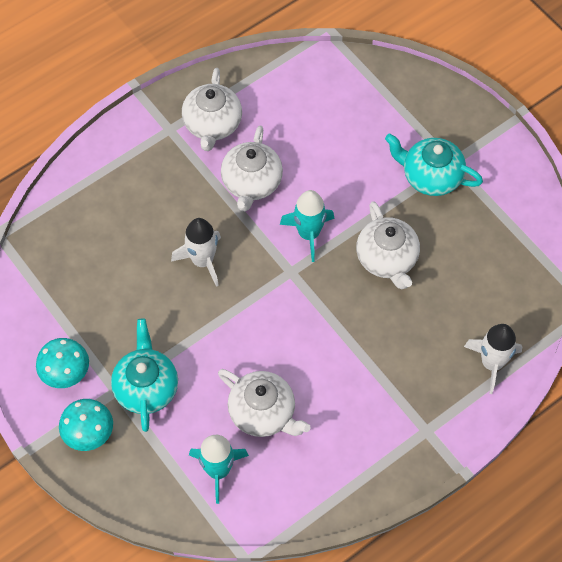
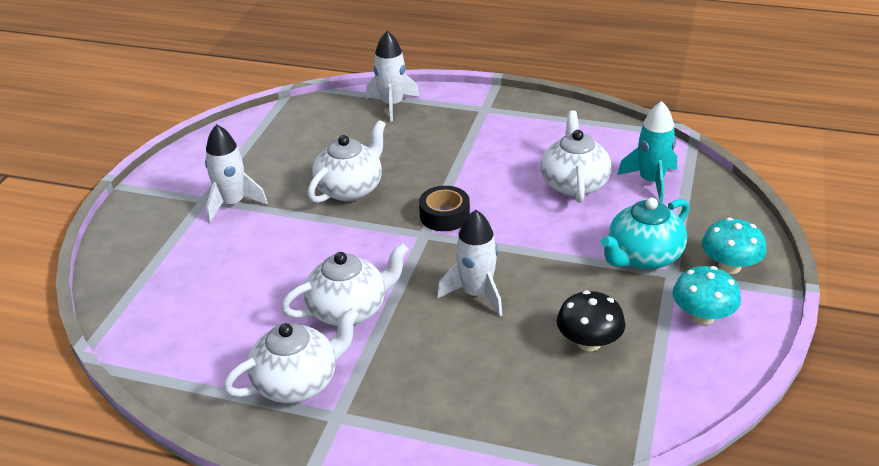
camera: 125 degrees left, 25 degrees down
turquoise rocket [280,190,335,262] -> none
turquoise teapot [385,134,483,196] -> white rocket [205,124,268,223]
none -> black tape [419,186,470,231]
none -> black mushroom [557,290,625,351]

